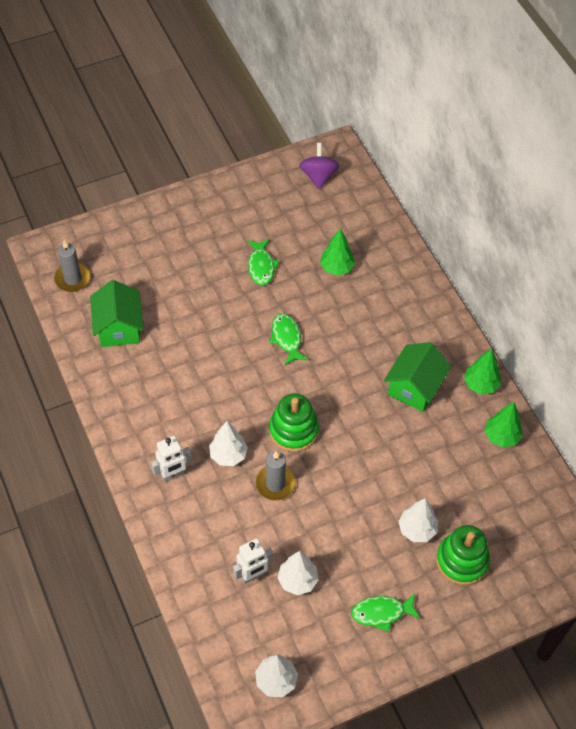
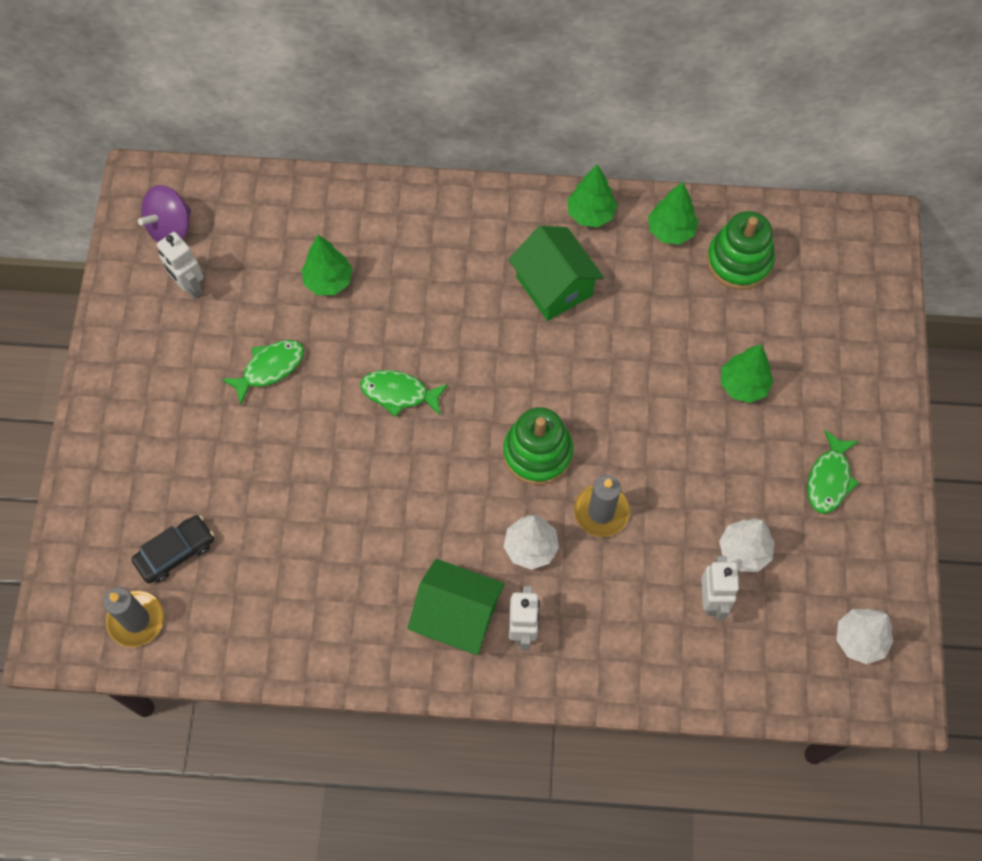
camera: 60 degrees left, 10 degrees up
green house [90,280,143,347] -> green house moved to [408,559,505,655]
green fish [247,239,280,285] -> green fish turned 60 degrees counterclockwise [221,340,304,405]
purple spinning top [299,143,340,189] -> purple spinning top turned 75 degrees counterclockwise [138,185,191,242]
white tree [398,498,438,542] -> green tree [721,344,774,403]
green stacking toy [436,525,490,585] -> green stacking toy moved to [707,211,775,290]
none -> black car [131,515,214,583]
none -> white robot [157,232,204,299]

